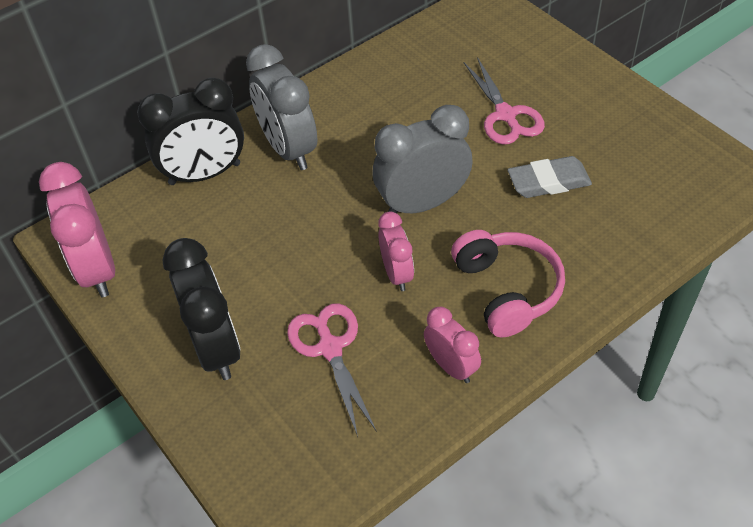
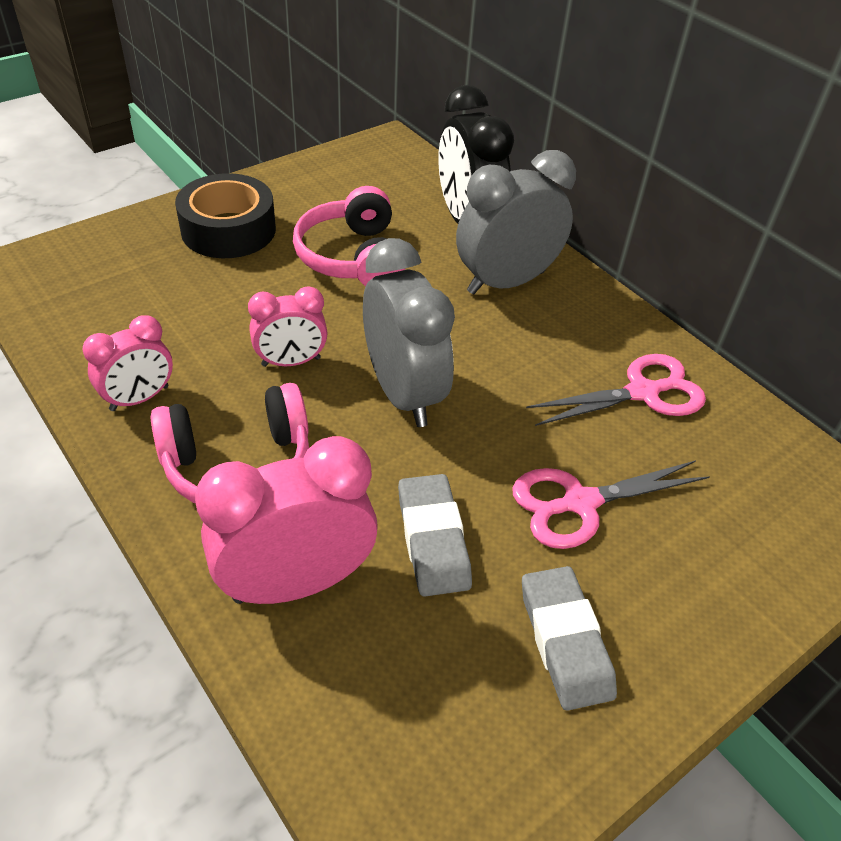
camera: 85 degrees right, 5 degrees down
pink clock [39,162,115,297] -> pink clock moved to [195,436,378,604]
black clock [162,238,241,380] -> black tape [175,173,276,258]
pink scissors [287,304,377,437] -> pink scissors moved to [526,354,706,426]
none -> pink headphones [293,186,405,286]
none -> grey eraser [522,566,617,711]

